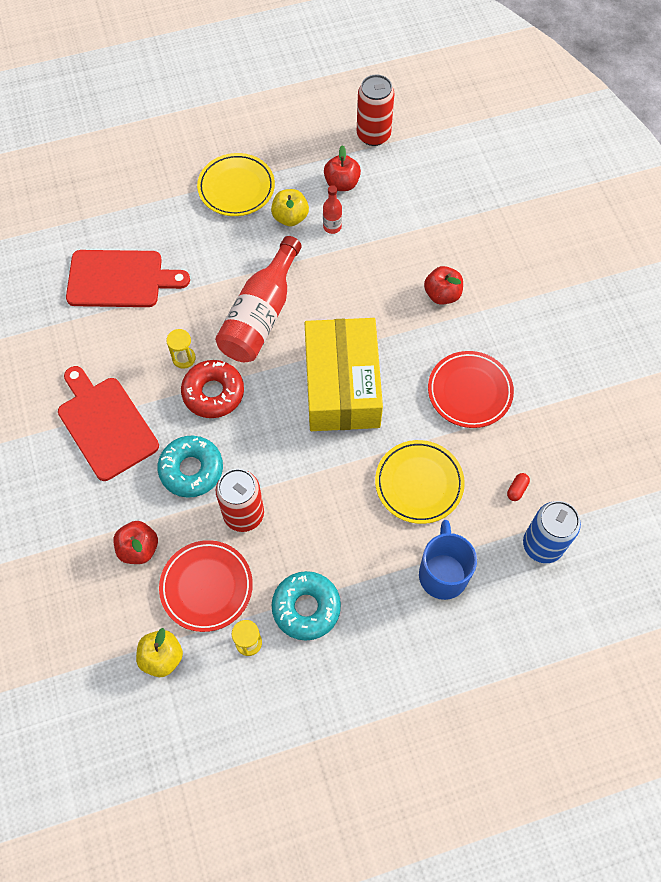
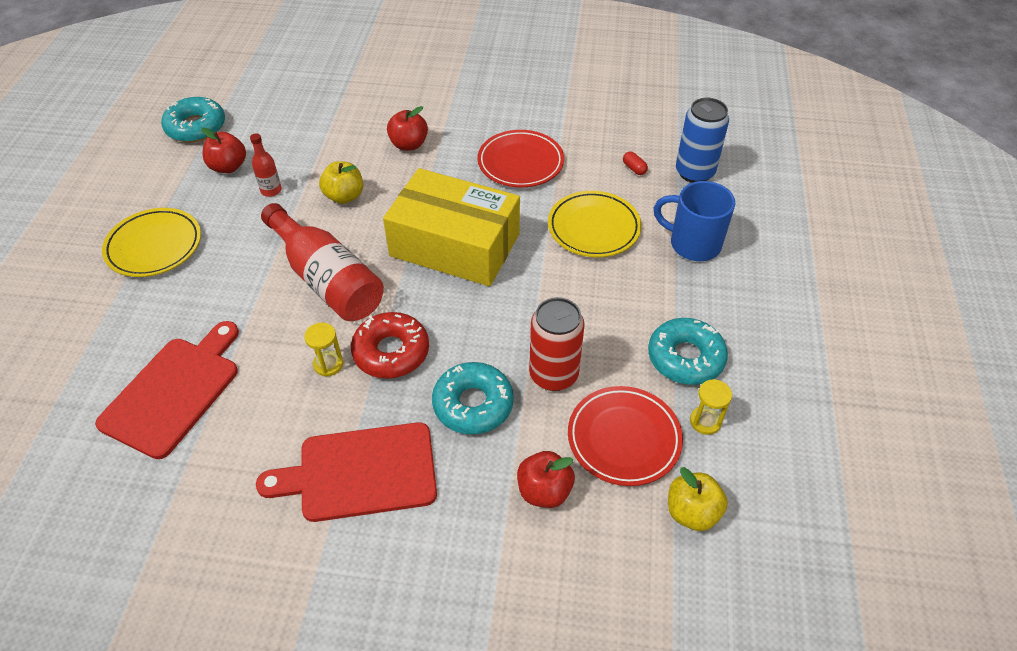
camera: 65 degrees left, 15 degrees down
yellow apple [271,189,309,227] -> yellow apple moved to [319,161,363,204]
red can [357,74,395,146] -> turquoise donut [161,97,225,142]

